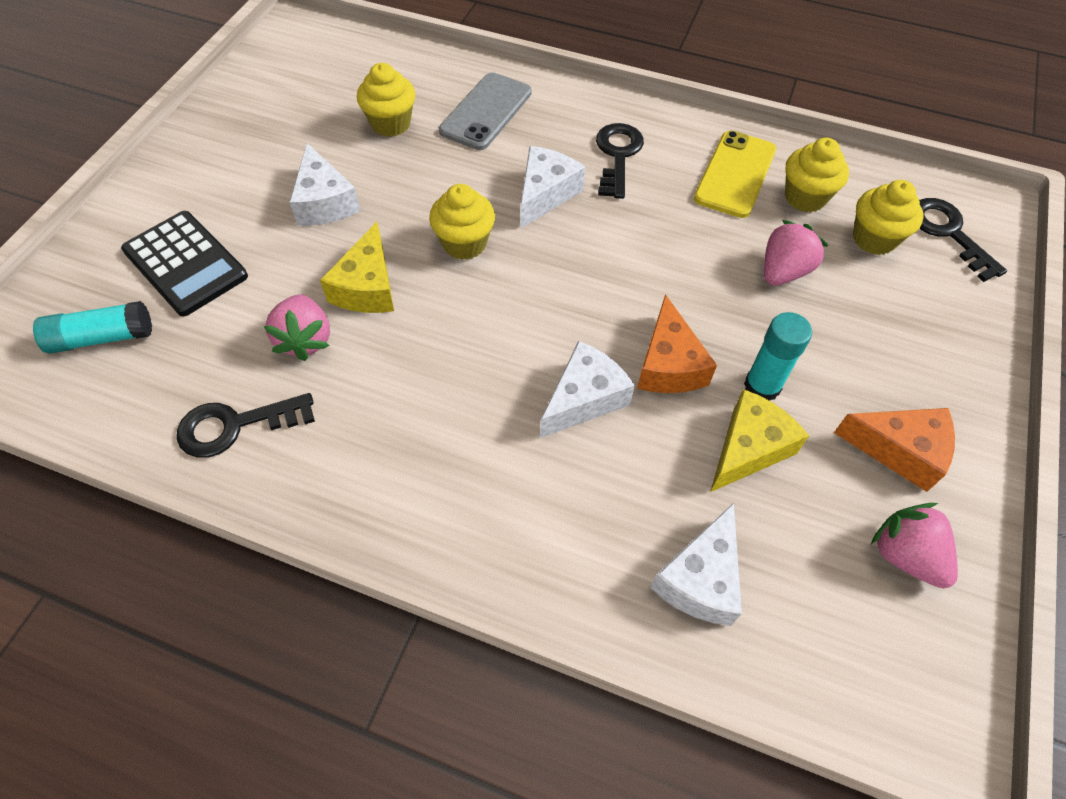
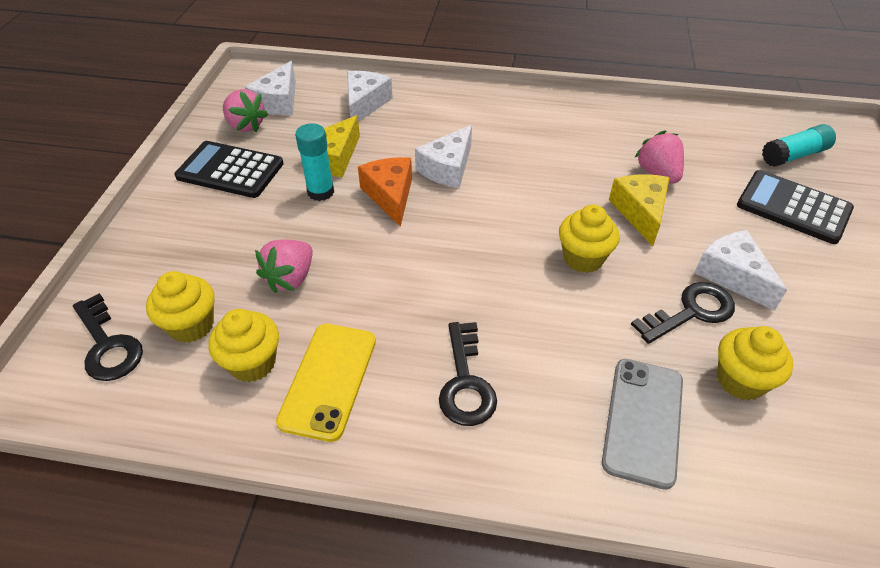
camera: 170 degrees right, 10 degrees down
black key [177,393,315,458] -> black key moved to [631,282,735,344]
white cheese [521,146,586,228] -> white cheese moved to [245,61,296,115]
orange cheese [834,408,955,492] -> black calculator [174,141,284,198]

